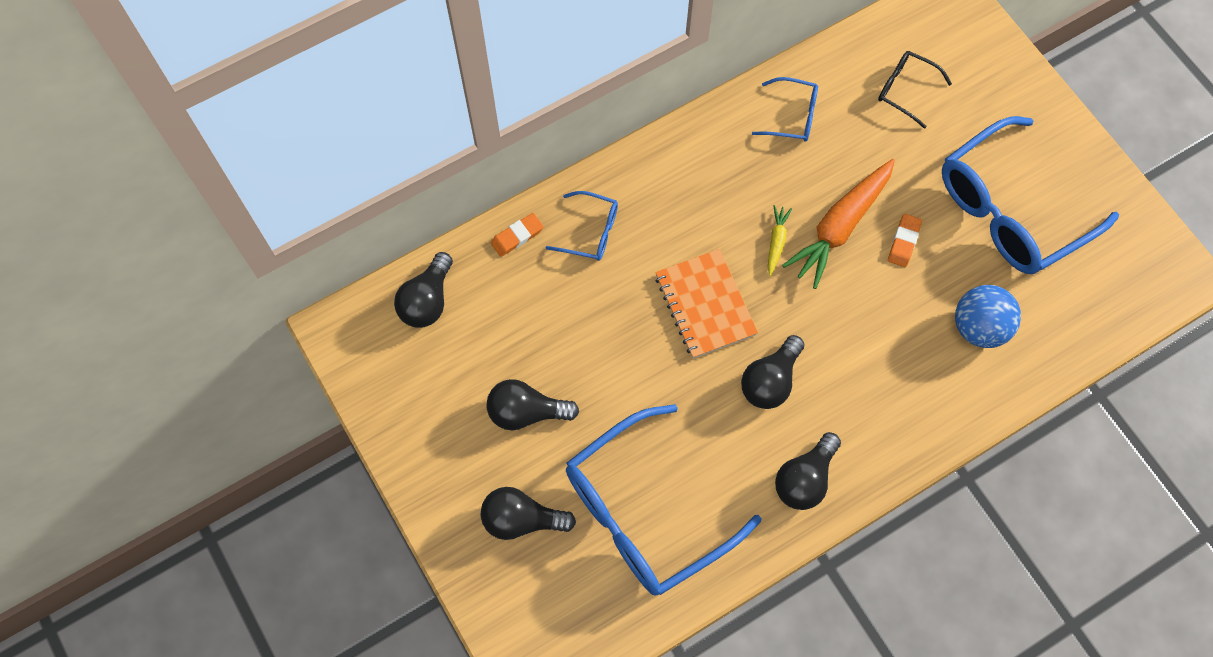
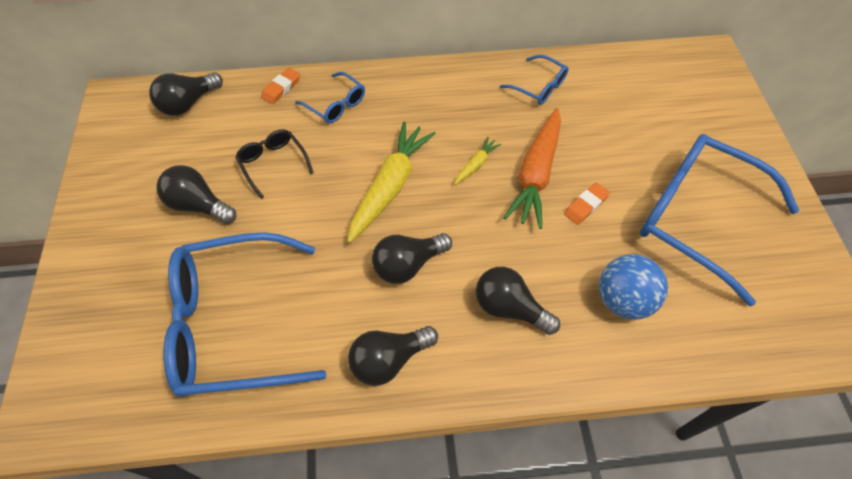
camera: 25 degrees right, 10 degrees down
black light bulb [481,487,576,540] -> black light bulb moved to [475,267,560,335]
orange eraser [491,213,544,257] -> orange eraser turned 45 degrees counterclockwise [261,68,300,104]
orange notebook [655,249,758,359] -> yellow carrot [347,121,436,243]
orange carrot [782,159,895,289] -> orange carrot turned 45 degrees counterclockwise [503,108,561,229]
black glasses [878,51,952,129] -> black glasses moved to [235,129,314,199]
blue glasses [942,116,1119,274] -> blue glasses turned 45 degrees clockwise [640,134,799,307]

